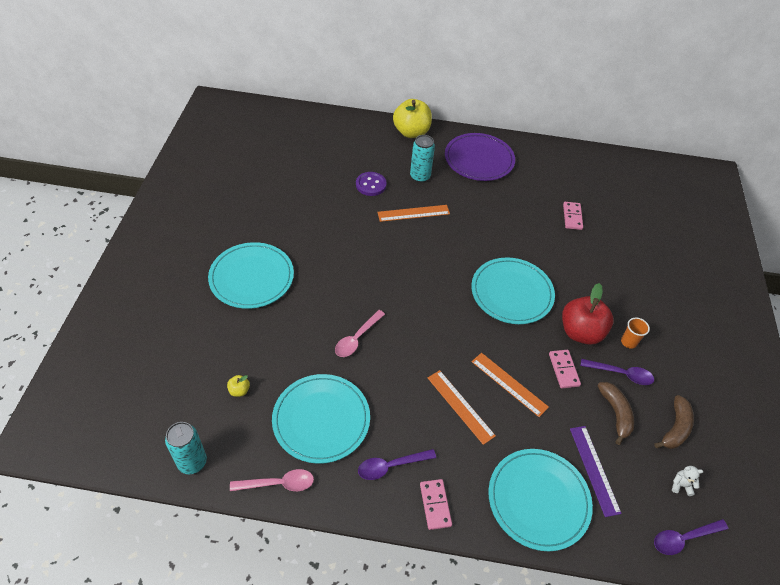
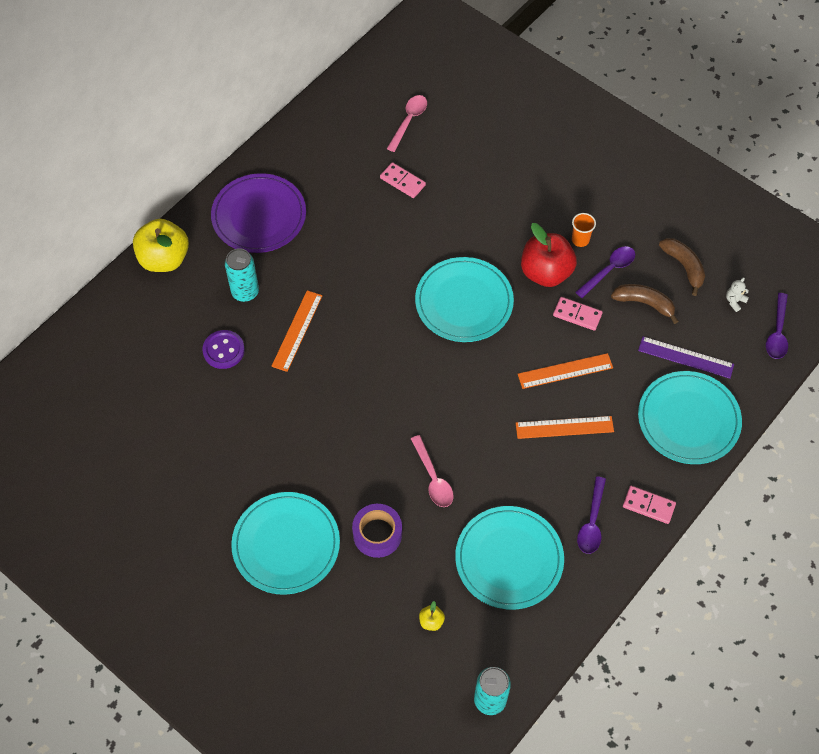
camera: 55 degrees left, 10 degrees up
pink spoon [230,469,314,491] -> pink spoon moved to [387,95,427,152]
none -> purple tape [352,504,402,558]

